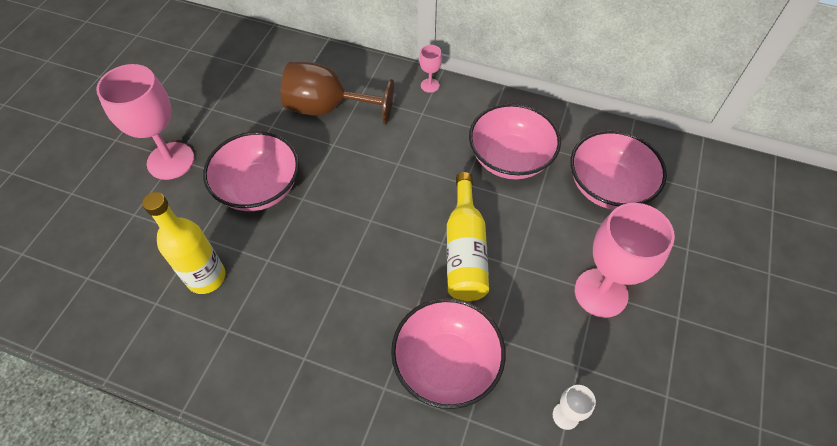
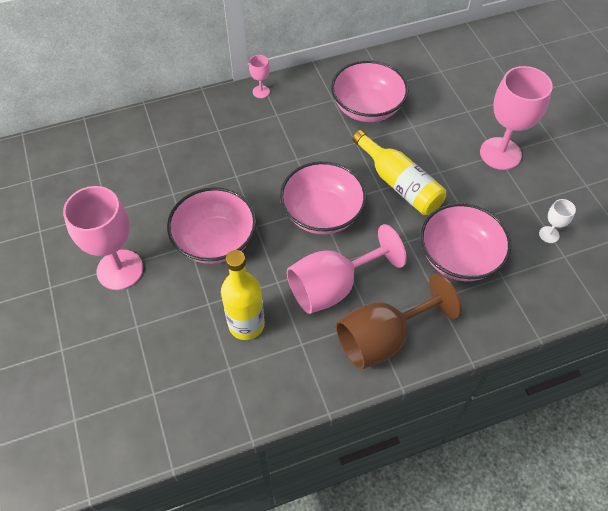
camera: 40 degrees left, 0 degrees up
brown goblet [280,62,394,125] -> brown goblet moved to [336,273,462,369]
pink bowl [570,130,667,210] -> pink bowl moved to [280,161,366,234]
none -> pink goblet [287,224,407,314]

